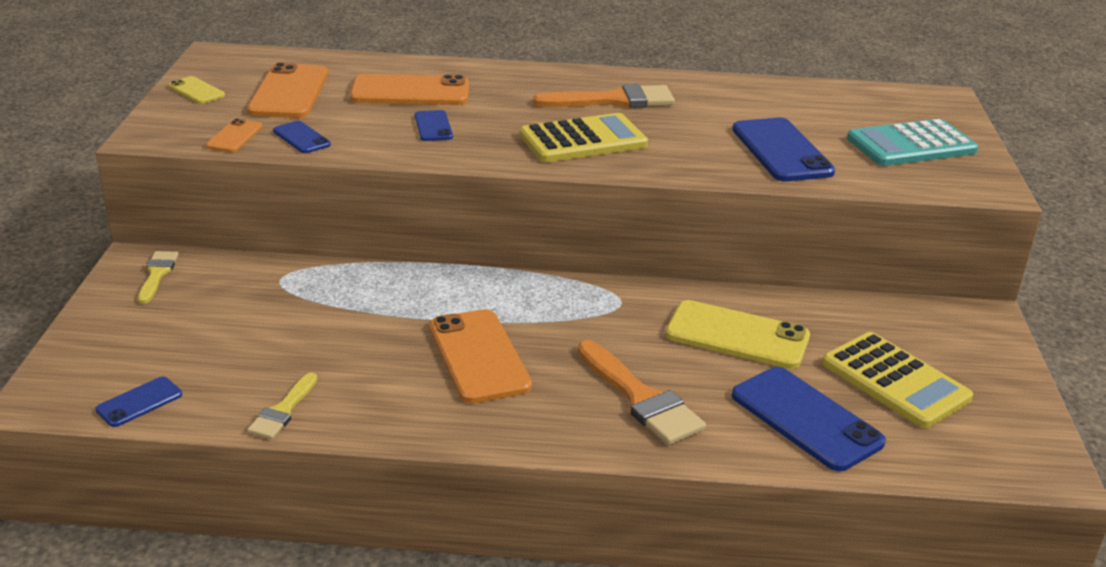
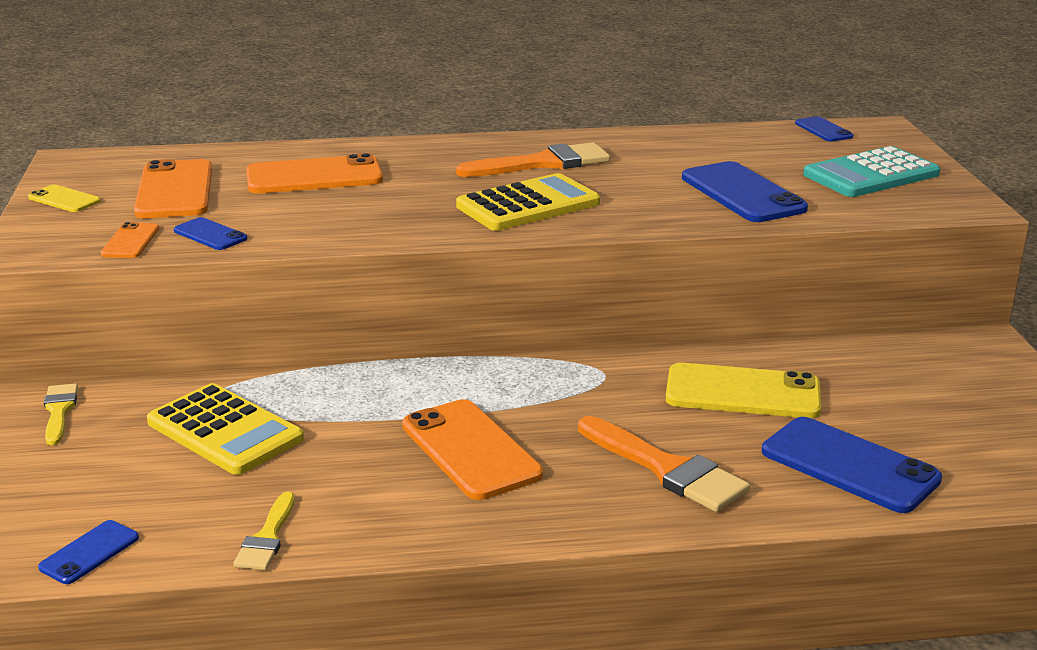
camera: 10 degrees left, 5 degrees down
blue phone [415,110,453,141] -> blue phone moved to [795,116,853,142]
yellow calculator [822,332,973,428] -> yellow calculator moved to [147,383,304,475]

